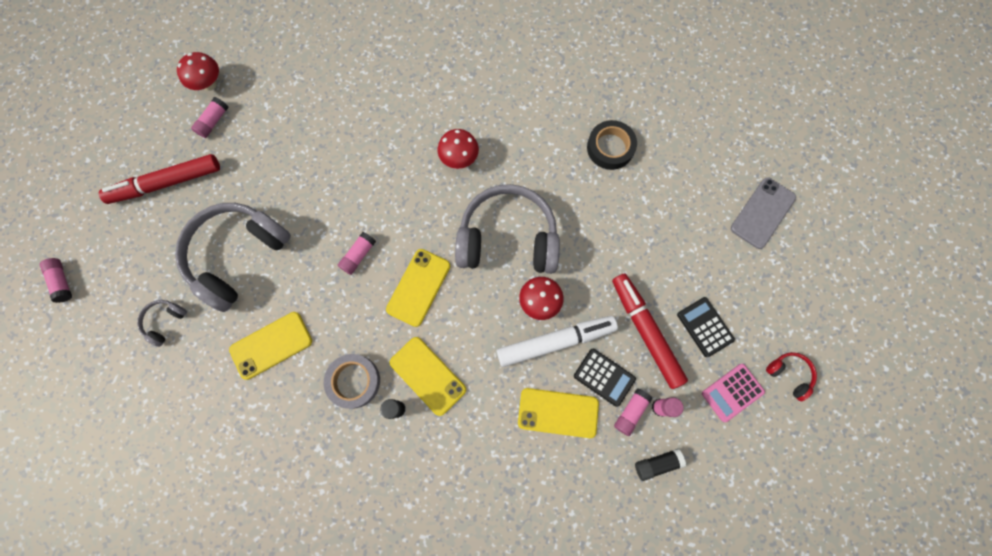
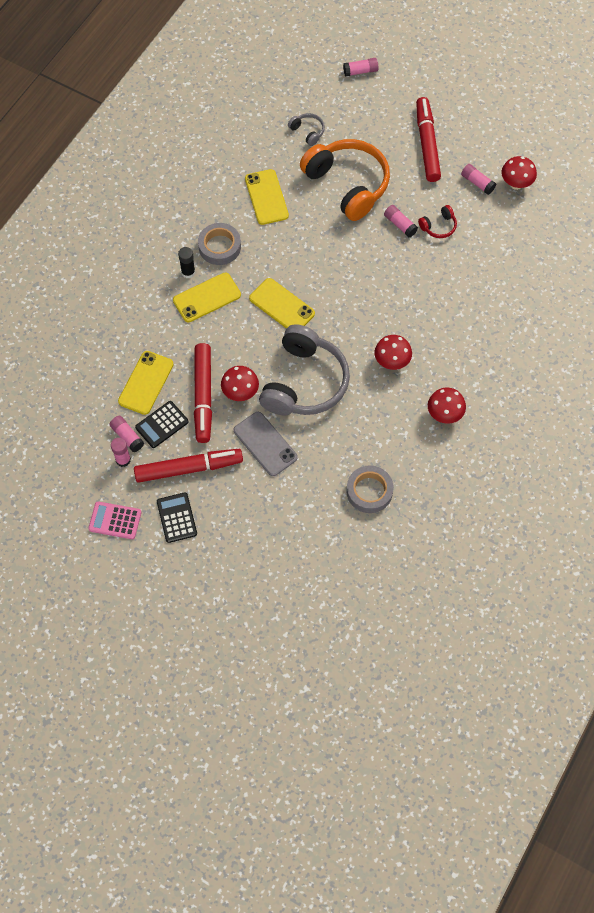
camera: 105 degrees right, 10 degrees down
grey headphones [175,203,291,312] -> orange headphones [300,139,390,221]
pink glue stick [338,232,376,275] -> pink glue stick moved to [384,205,418,237]
white marker [496,316,618,367] -> red marker [194,343,212,443]
black tape [587,120,637,170] -> grey tape [346,466,394,513]
black glue stick [635,449,686,481] -> none
black calculator [677,297,735,357] -> black calculator turned 90 degrees counterclockwise [157,492,197,543]
pink calculator [702,364,765,422] -> pink calculator turned 60 degrees counterclockwise [88,502,142,539]
grey phone [731,177,796,249] -> grey phone moved to [234,412,298,476]
red headphones [766,352,817,401] -> red headphones moved to [418,205,457,238]
none -> red mushroom [428,388,466,424]

